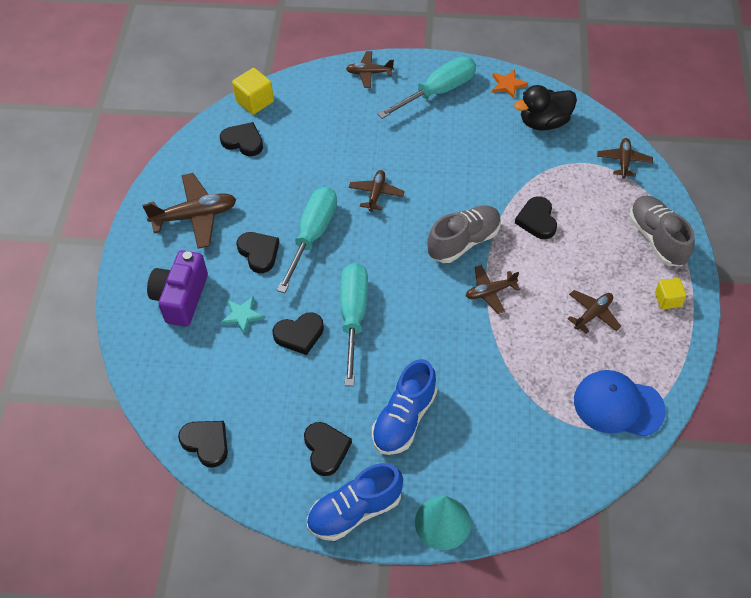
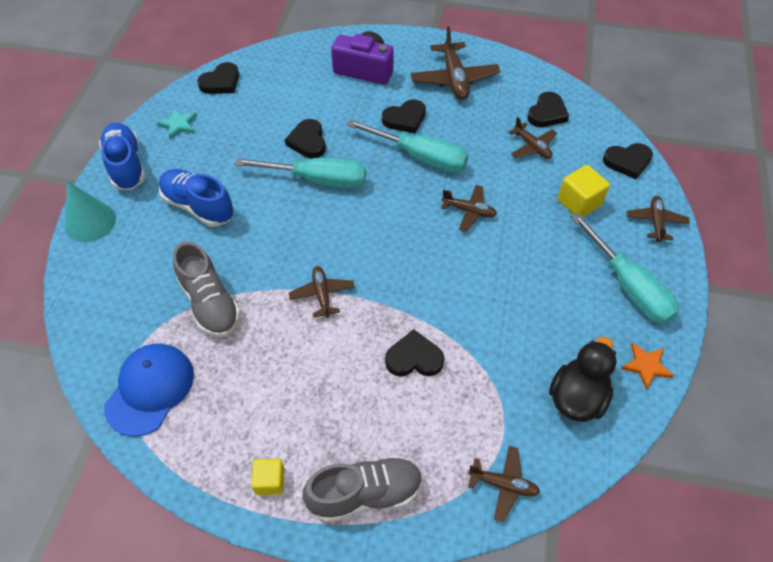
camera: 95 degrees right, 0 degrees up
turquoise star [221,296,265,335] -> turquoise star moved to [157,109,197,140]
yellow cube [232,68,274,115] -> yellow cube moved to [558,165,610,217]
black heart [304,422,352,476] -> black heart moved to [603,143,653,179]
grey shoe [427,205,501,263] -> grey shoe moved to [173,241,241,337]
black duck [514,85,577,130] -> black duck turned 45 degrees clockwise [549,337,617,422]
brown plane [567,290,621,334] -> brown plane moved to [508,117,557,159]

